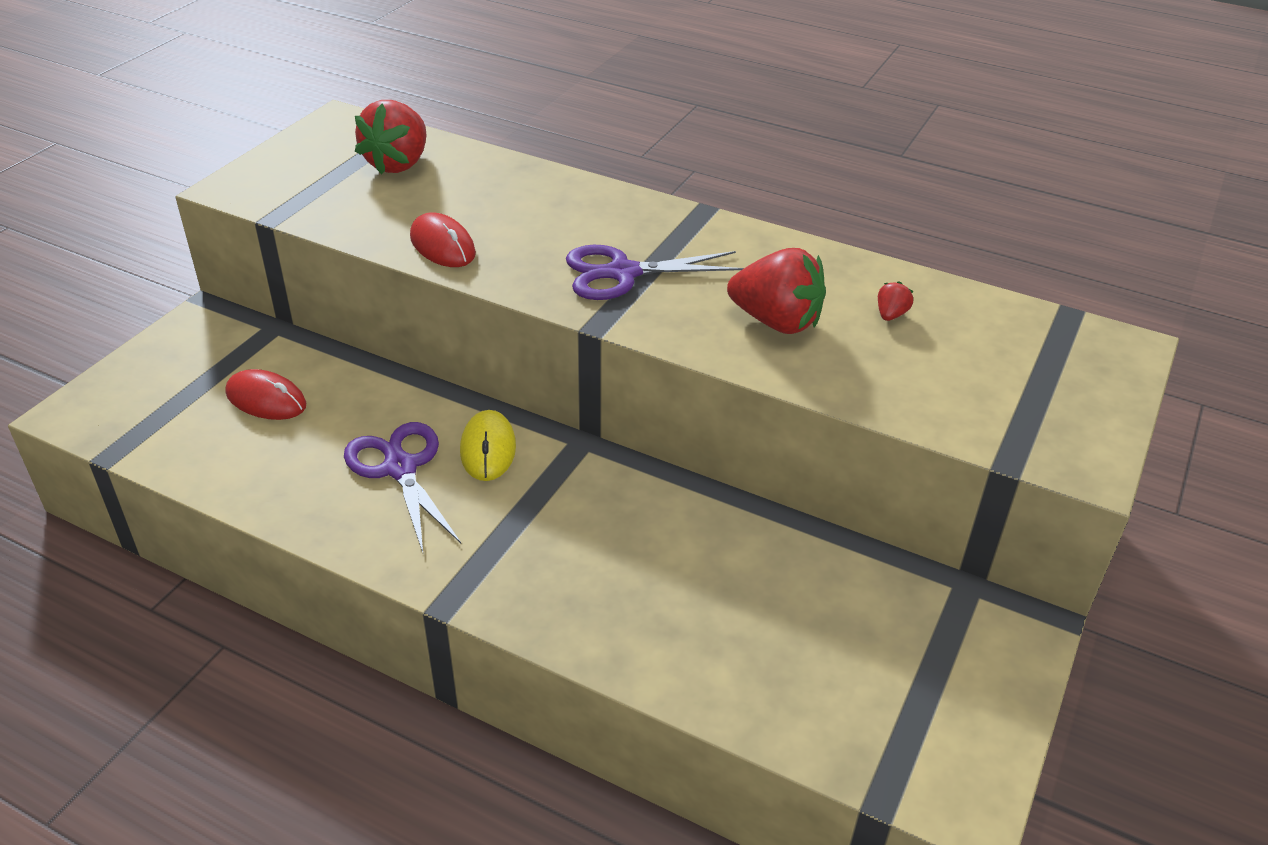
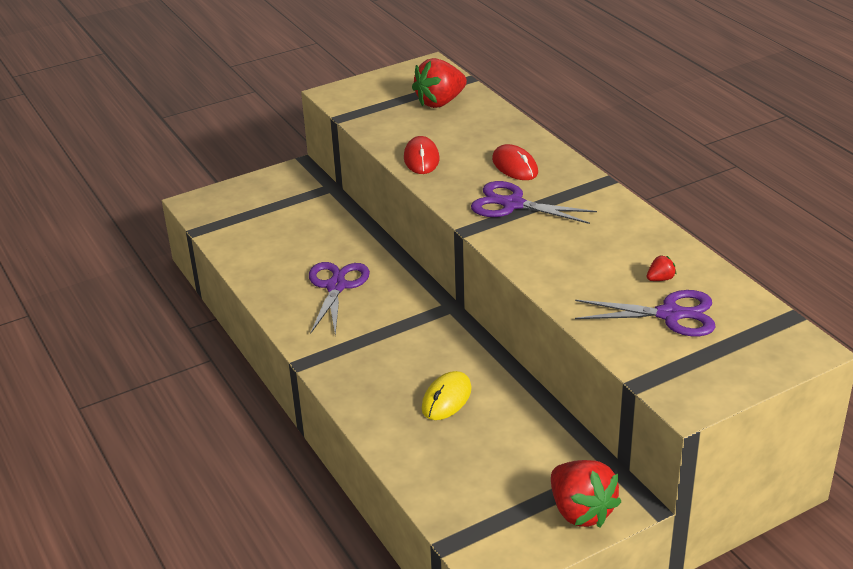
camera: 35 degrees right, 5 degrees down
red mouse [226,369,306,420] -> red mouse moved to [492,144,538,180]
yellow mouse [460,410,516,481] -> yellow mouse moved to [422,371,472,420]
red strawberry [727,248,826,334] -> red strawberry moved to [551,460,621,527]
none -> purple scissors [575,290,716,336]

